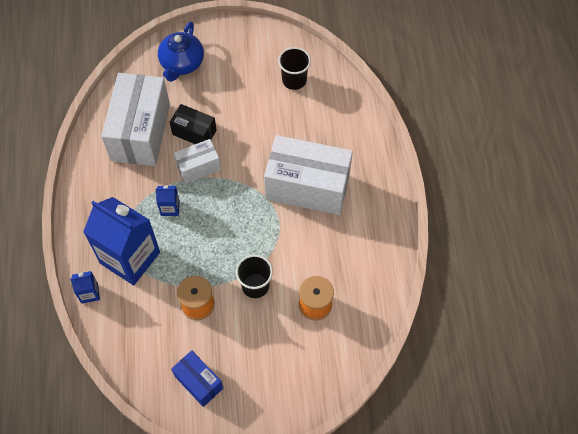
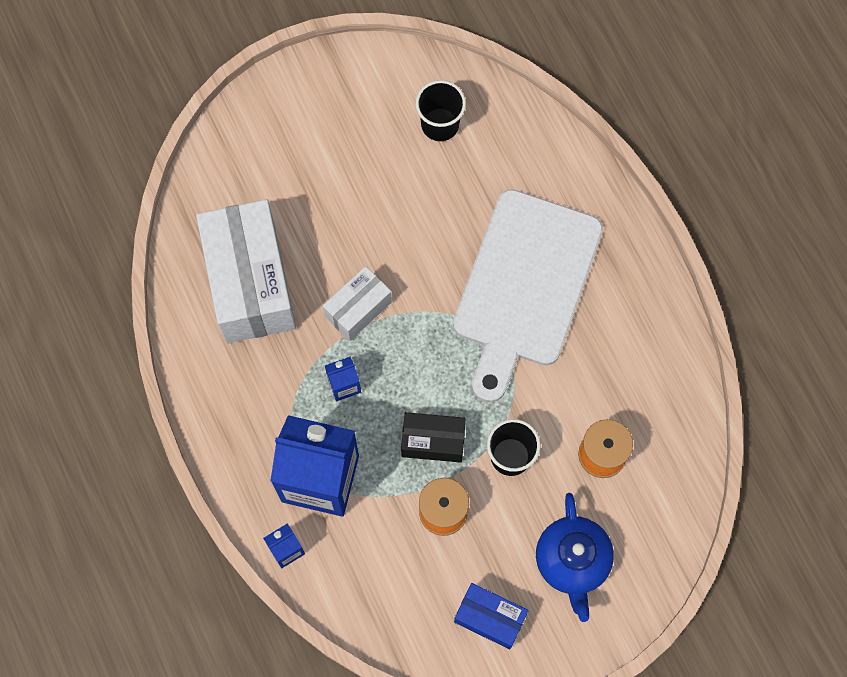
camera: 20 degrees left, 10 degrees up
blue teapot [158,22,204,82] -> blue teapot moved to [536,493,614,622]
black box [170,104,217,144] -> black box moved to [401,412,466,463]
white box [264,135,353,215] -> white cutting board [453,189,603,402]

